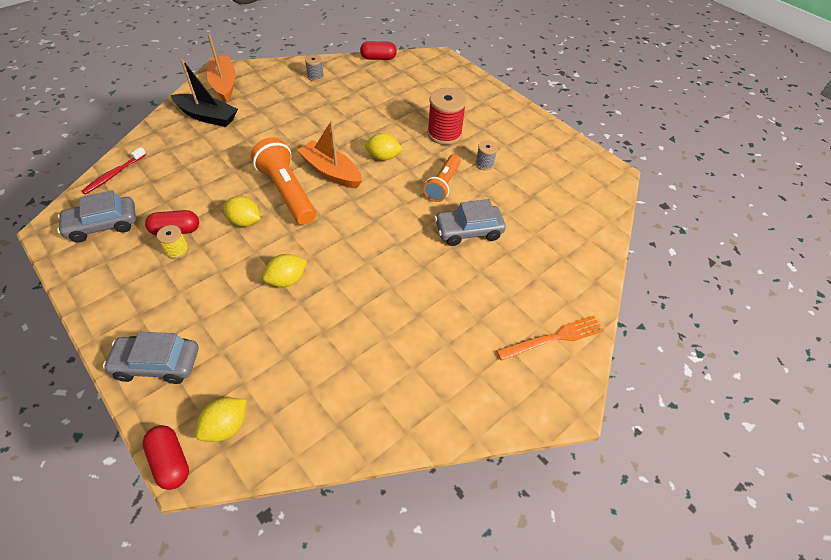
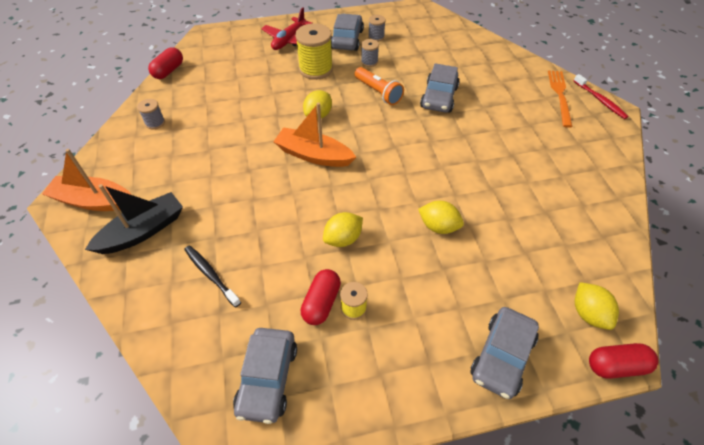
camera: 60 degrees left, 0 degrees up
red toothbrush [82,147,146,195] -> red toothbrush moved to [574,74,629,119]
orange flashlight [251,137,316,225] -> none
yellow lemon [263,254,307,287] -> yellow lemon turned 60 degrees counterclockwise [418,201,464,234]
orange boat [297,121,362,188] -> orange boat turned 45 degrees clockwise [273,102,356,167]
red spool [427,88,467,145] -> yellow spool [295,23,333,80]
none -> black toothbrush [184,245,241,307]
none -> red plane [262,7,312,50]
none -> grey car [331,14,364,51]
none -> grey spool [368,15,386,42]

